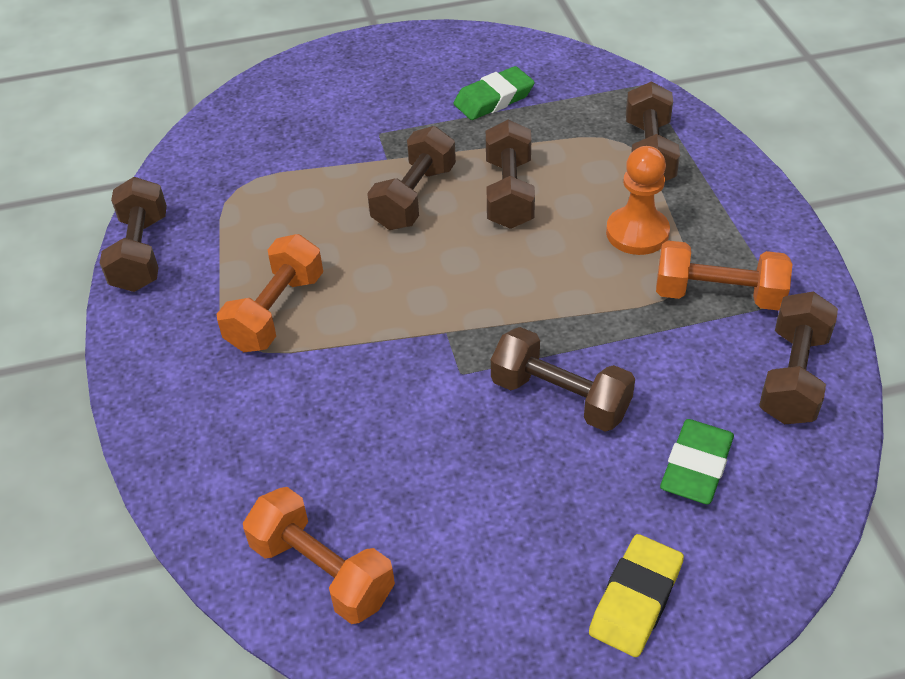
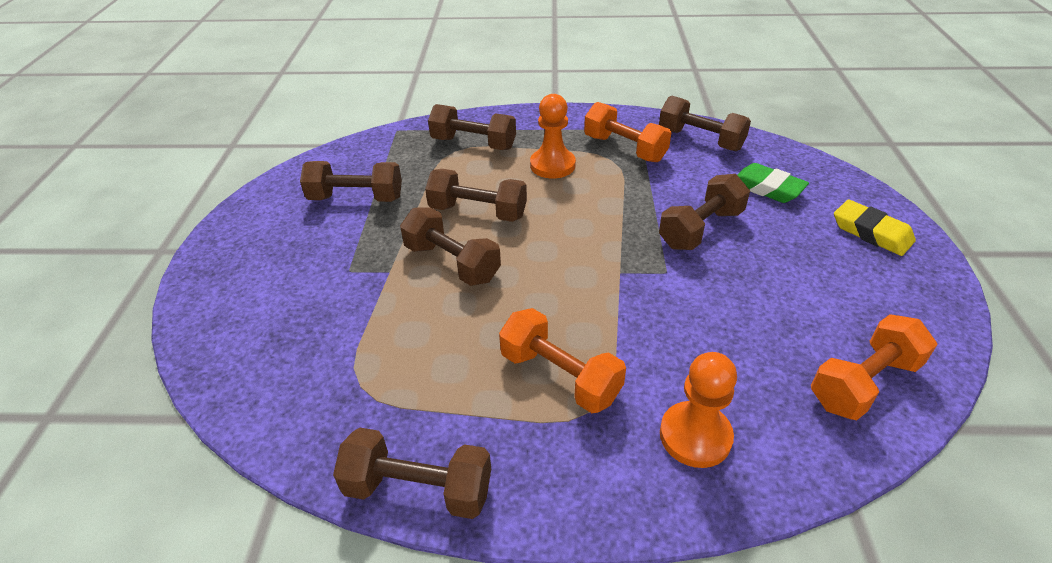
camera: 75 degrees left, 5 degrees down
green eraser [453,66,535,120] -> brown dumbbell [300,161,402,202]
orange dumbbell [656,241,793,311] -> orange dumbbell turned 75 degrees counterclockwise [584,102,671,162]
none -> orange pawn [660,352,737,468]

